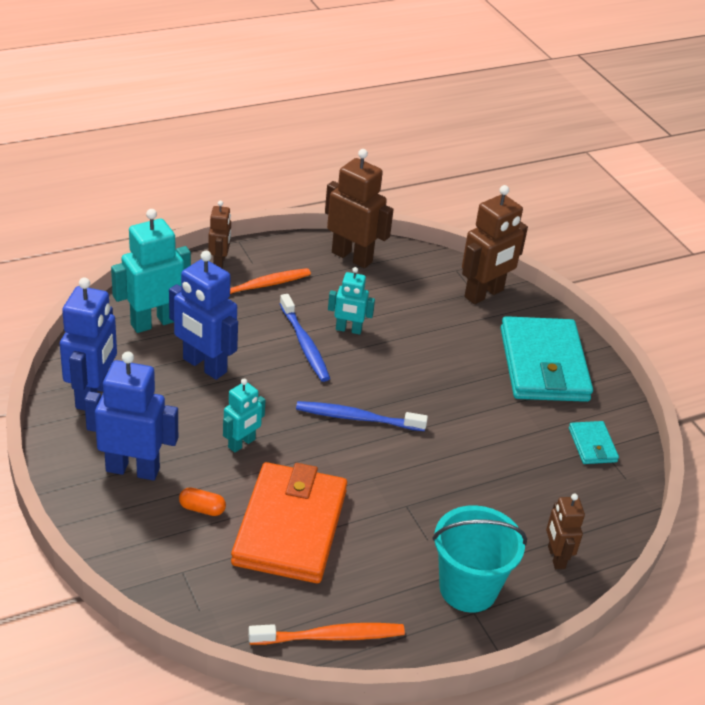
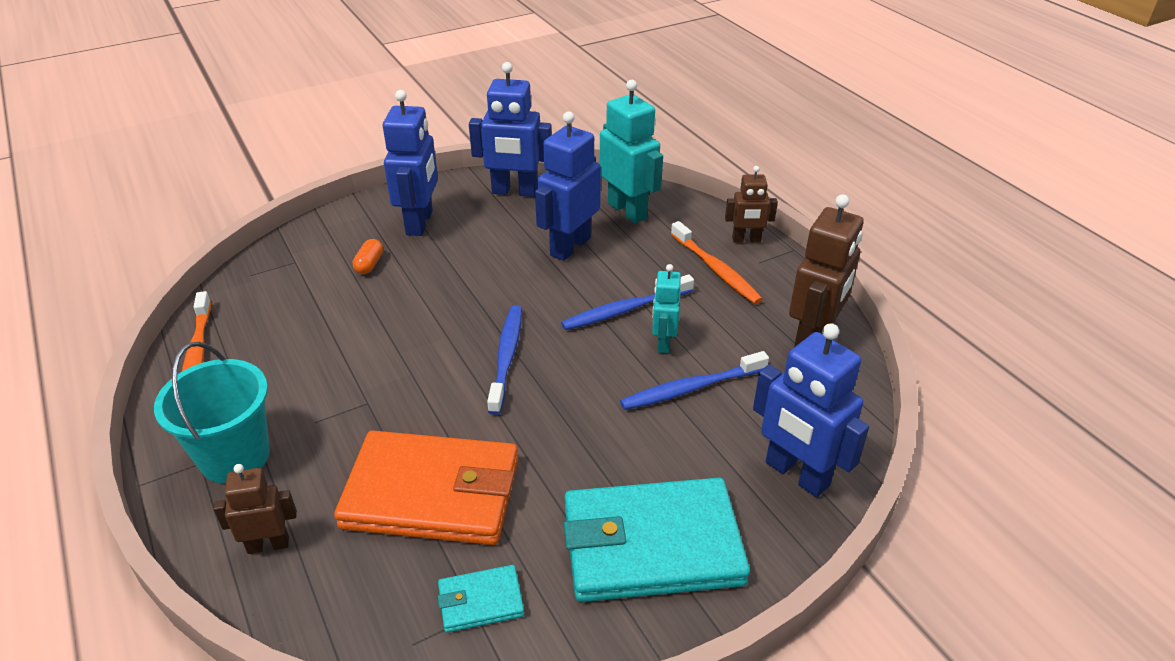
camera: 90 degrees right, 0 degrees up
turquoise robot [223,378,265,453] -> none
orange wallet [231,462,347,583] -> orange wallet moved to [334,431,518,545]
brown robot [462,185,528,304] -> blue robot [753,323,869,497]
none -> blue toothbrush [620,351,769,410]

